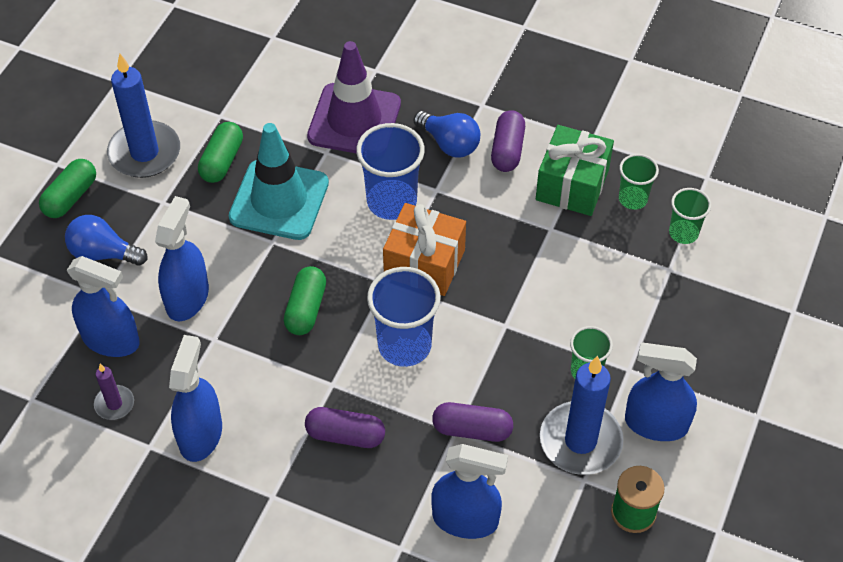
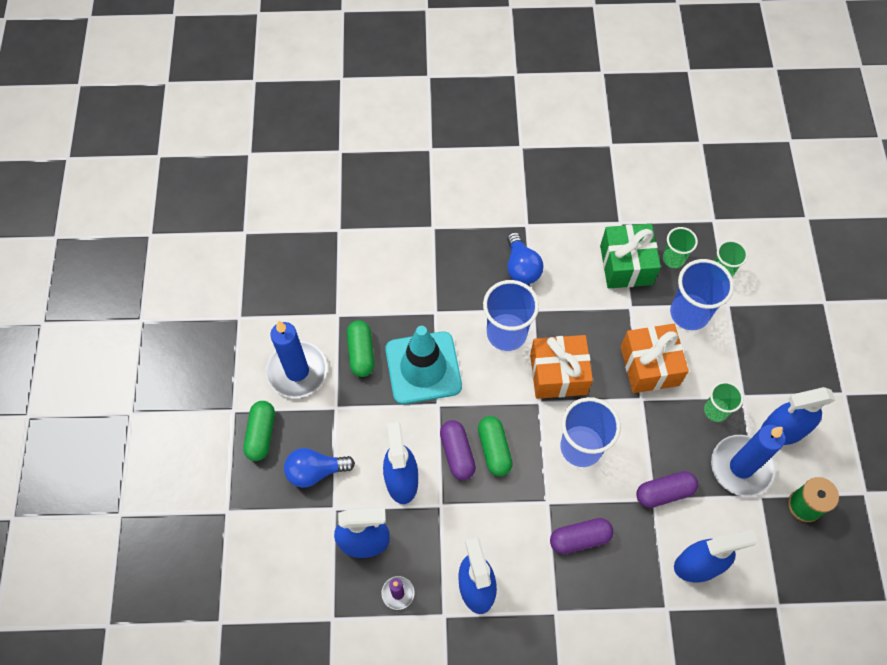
camera: 25 degrees left, 10 degrees up
purple traffic cone [307,41,401,153] -> none
blue light bulb [414,111,480,157] -> blue light bulb turned 60 degrees clockwise [507,232,543,285]
purple capsule [491,110,525,172] -> purple capsule moved to [440,420,476,480]
none -> orange gift [621,324,689,393]
none -> blue cup [670,259,734,330]

